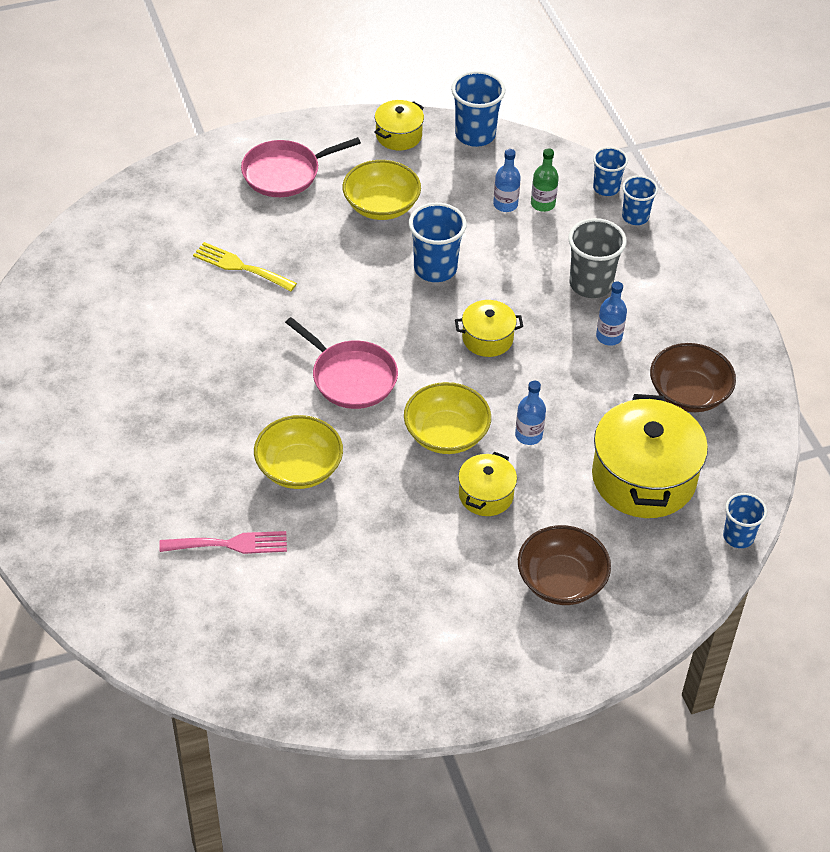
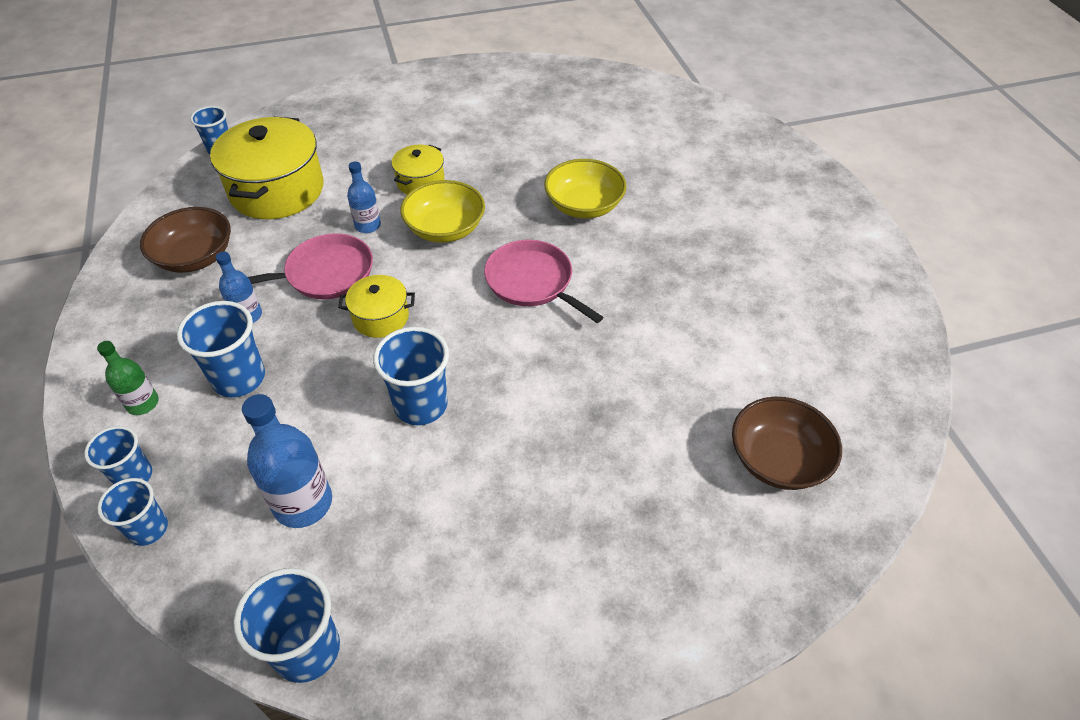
camera: 175 degrees left, 0 degrees up
pink fork [159,531,287,554] -> none
yellow fork [193,242,297,291] -> none
pink pan [241,137,361,197] -> pink pan moved to [248,233,373,299]
yellow bowl [343,160,421,220] -> none
yellow pot [374,100,424,150] -> none
blue bottle [493,149,521,212] -> blue bottle [242,394,332,528], size x1.70
brown bowl [518,525,611,605] -> brown bowl moved to [732,397,842,490]
green bottle [531,148,559,212] -> green bottle moved to [97,341,159,415]
grey cup [568,218,627,298] -> blue cup [177,301,265,397]

